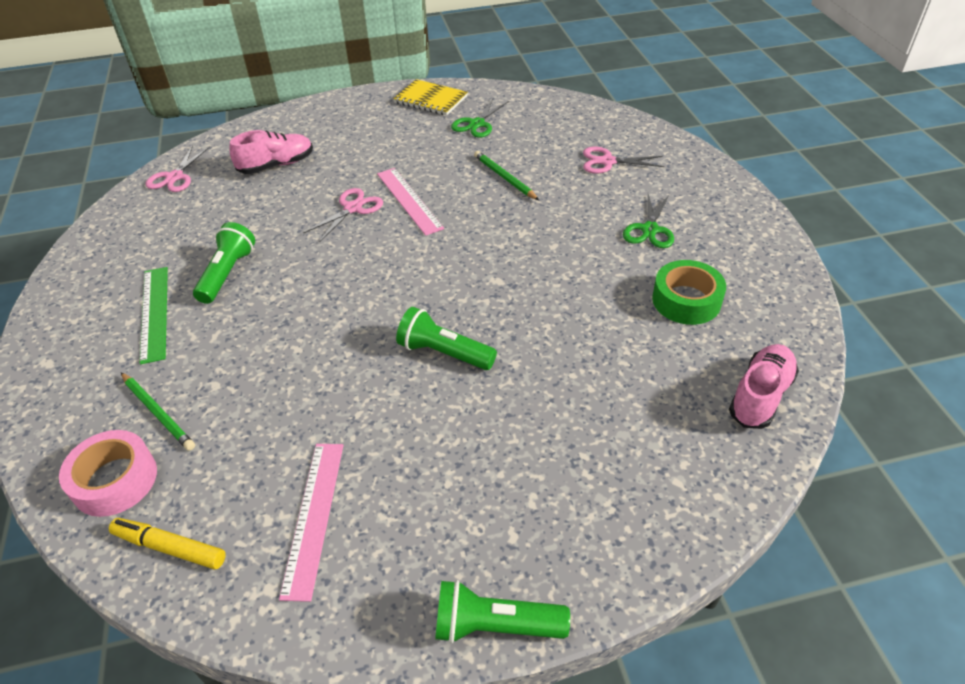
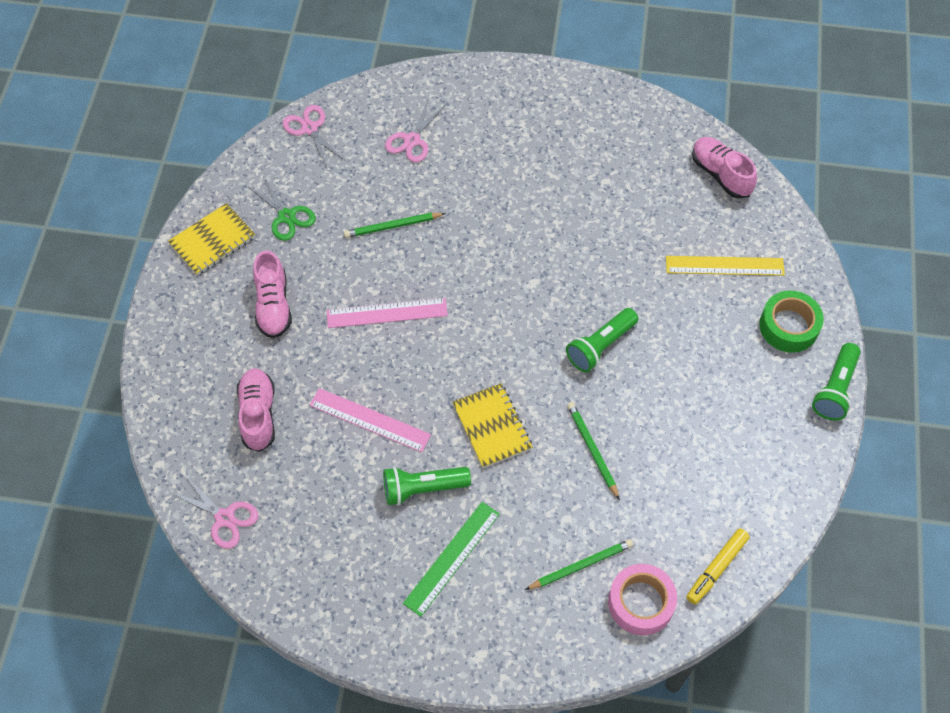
camera: 70 degrees left, 15 degrees up
green ruler [139,267,168,364] -> green ruler turned 60 degrees counterclockwise [403,502,500,617]
green flashlight [193,222,255,304] -> green flashlight turned 45 degrees counterclockwise [383,467,471,506]
pink ruler [279,444,344,602] -> pink ruler moved to [310,388,431,452]
pink scissors [303,188,383,242] -> pink scissors moved to [282,105,344,167]
green scissors [623,194,674,248] -> none
green tape [652,260,726,325] -> green tape moved to [759,291,824,353]
none -> pink shoe [253,250,292,338]
none -> yellow notebook [452,383,532,468]
none -> green pencil [567,402,620,500]
none -> yellow ruler [666,256,785,276]

